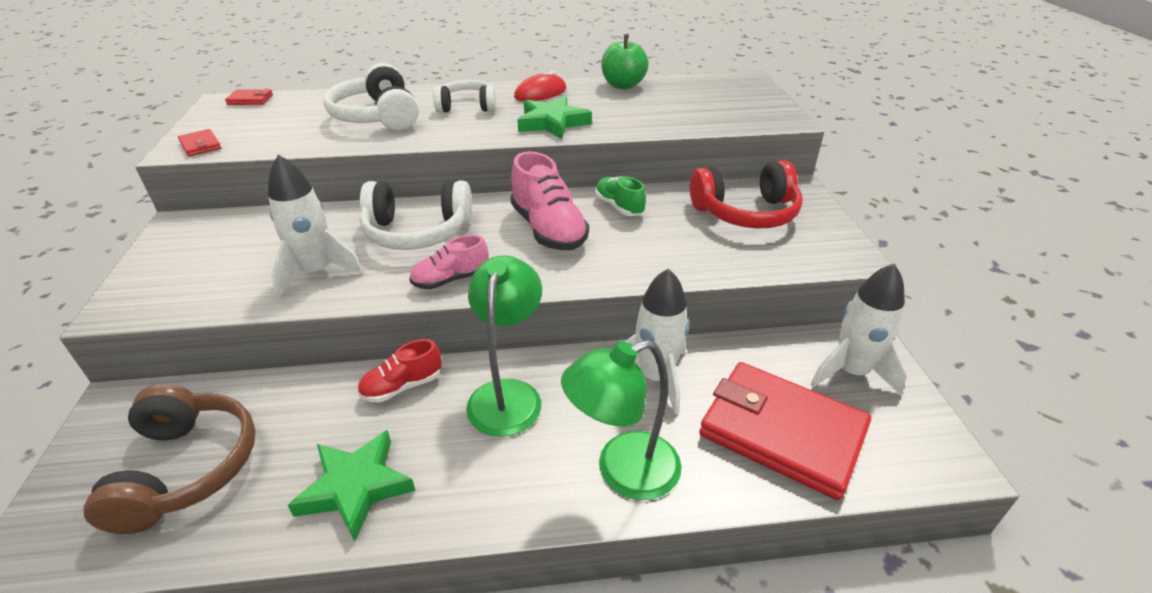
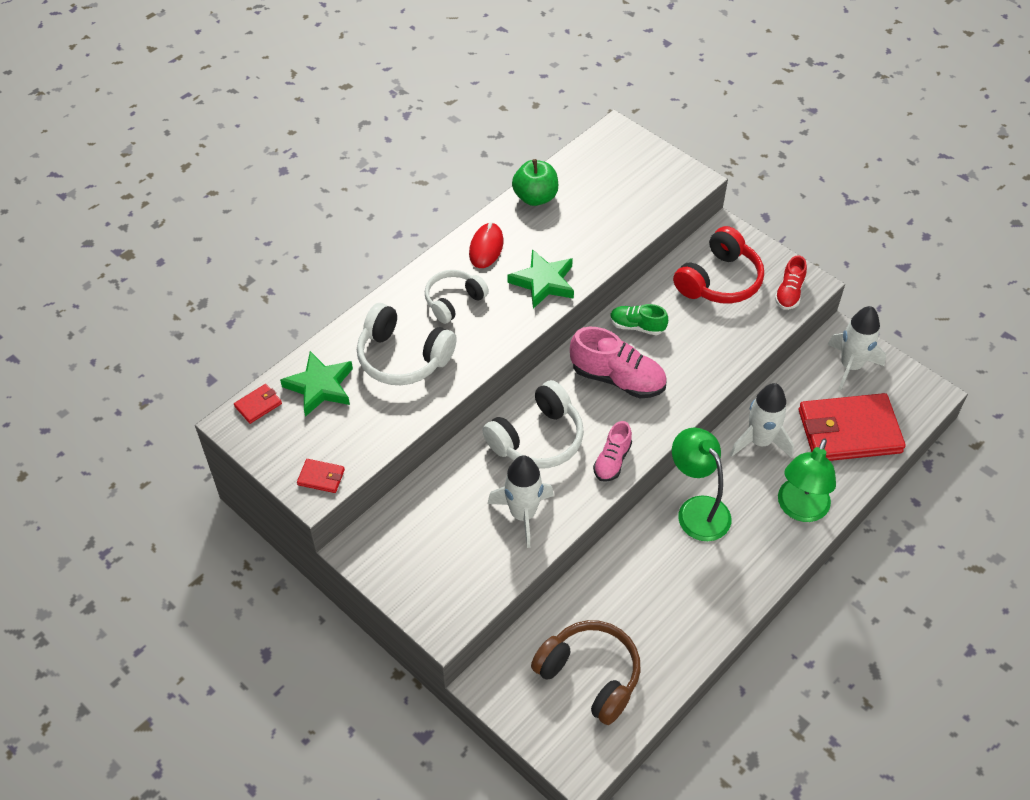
camera: 40 degrees left, 15 degrees up
green star [288,430,416,541] -> green star moved to [280,351,353,417]
red shoe [357,339,442,403] -> red shoe moved to [775,255,807,310]

